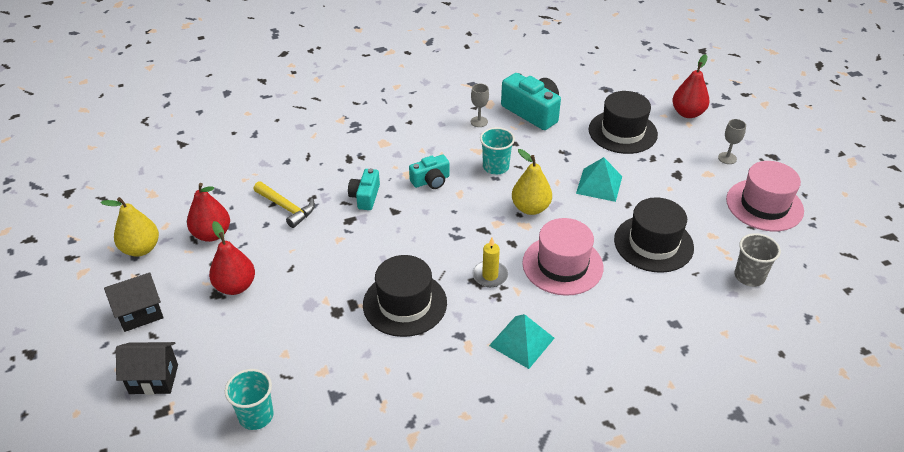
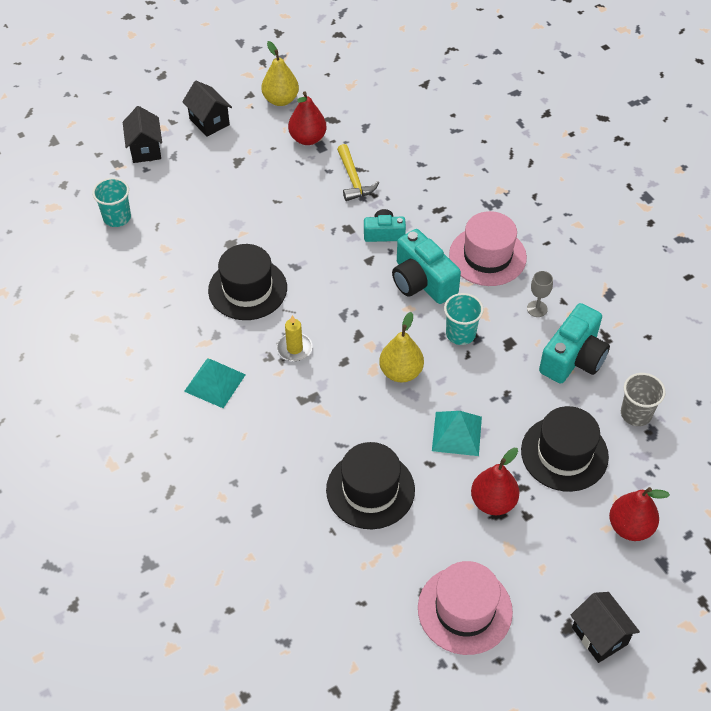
camera: 80 degrees right, 10 degrees up
red pear [209,221,255,295] -> red pear moved to [471,448,520,515]
yellow hammer [253,181,315,228] -> yellow hammer turned 45 degrees counterclockwise [337,144,379,201]
turquoise camera [409,155,450,189] -> turquoise camera [392,229,461,304], size x1.69
pink hat [522,218,604,296] -> pink hat moved to [449,211,527,286]
grey goblet [718,119,746,164] -> none
grey cup [735,233,781,287] -> grey cup moved to [621,373,666,426]
none -> black house [570,592,640,663]

